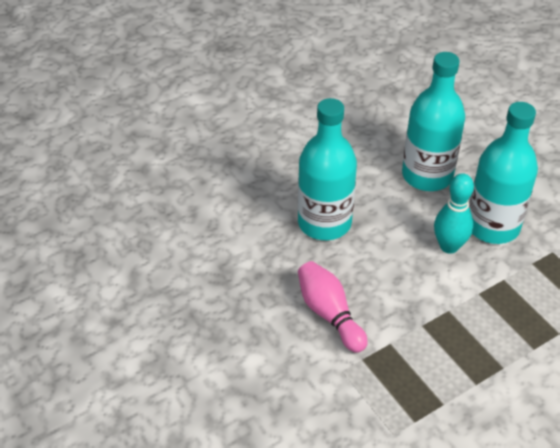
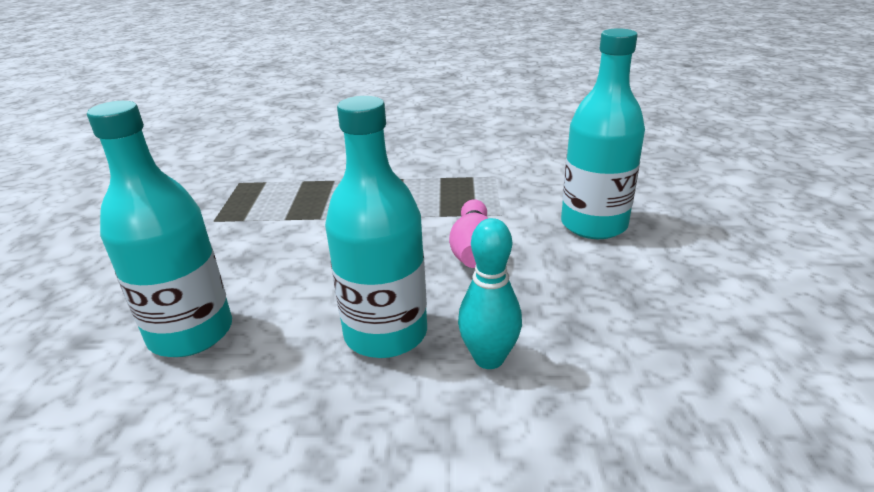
camera: 145 degrees left, 15 degrees down
turquoise bowling pin [434,173,474,254] -> turquoise bowling pin moved to [458,218,522,369]
turquoise bottle [469,102,538,244] -> turquoise bottle moved to [561,28,645,239]

